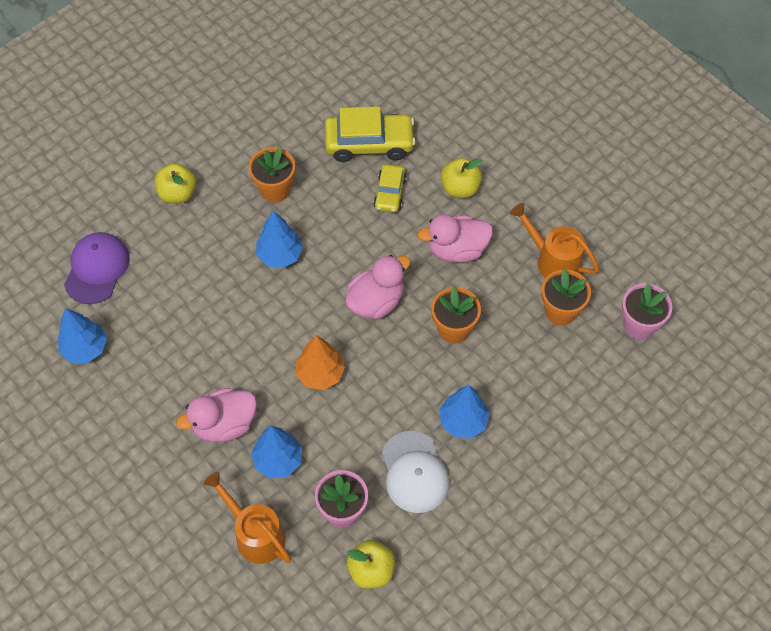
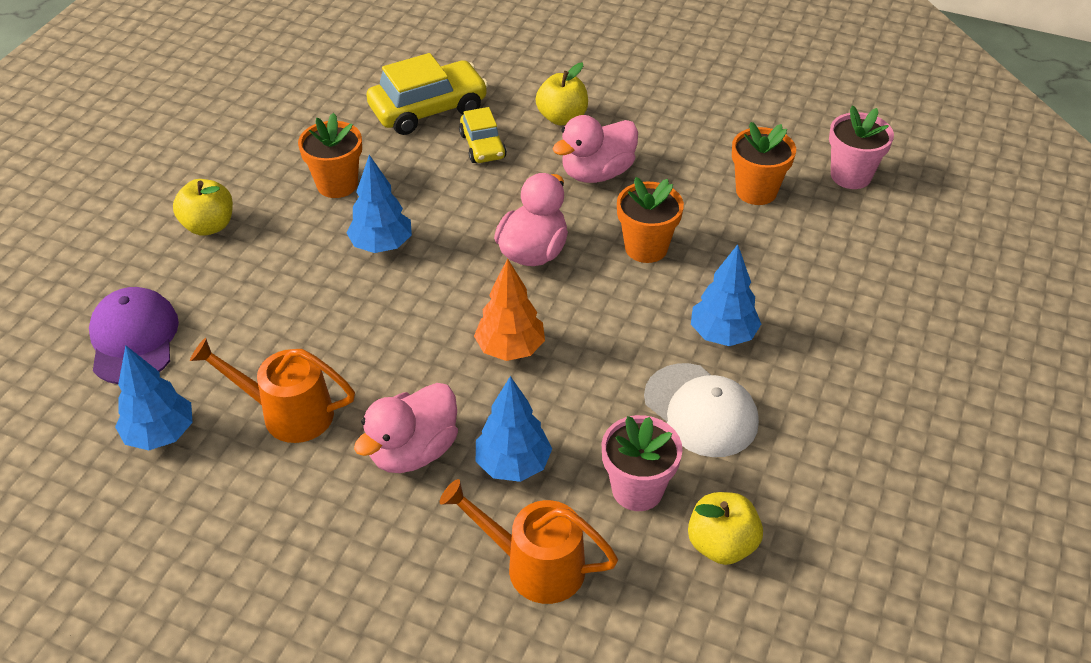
camera: 25 degrees left, 15 degrees down
orange watering can [510,203,599,278] -> orange watering can moved to [190,338,355,443]

